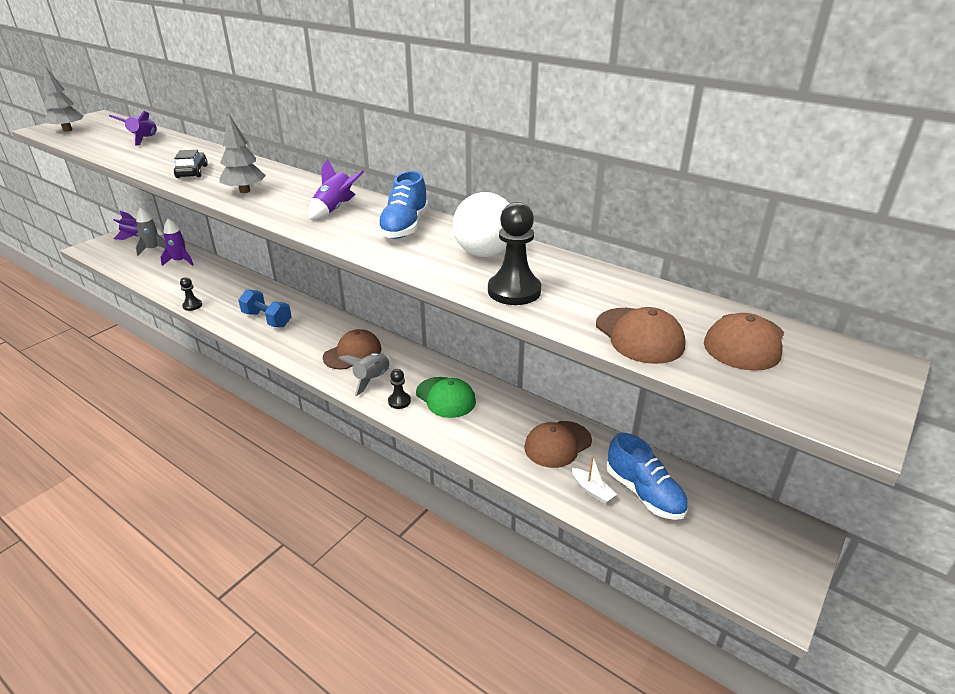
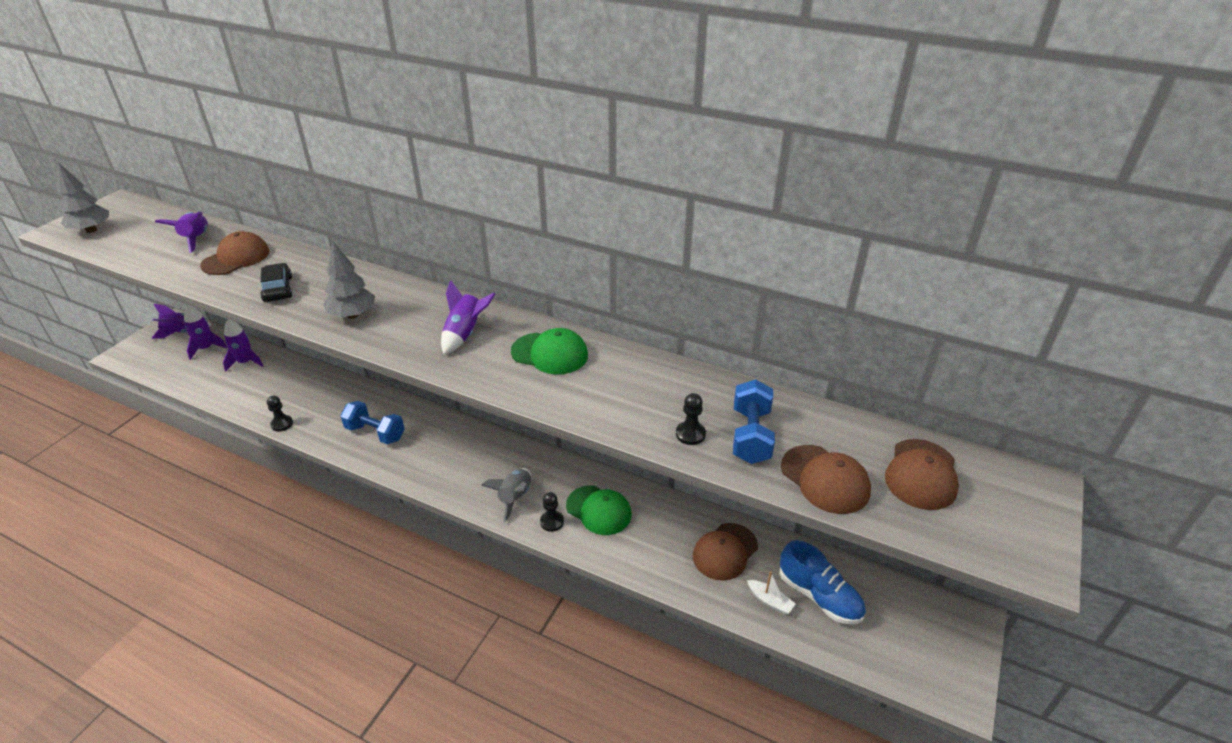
camera: 10 degrees left, 5 degrees up
grey rocket [135,207,166,256] -> purple rocket [184,305,227,360]
brown cap [323,329,381,370] -> brown cap moved to [200,231,269,275]
blue shoe [377,171,428,239] -> green cap [511,328,588,374]
white ball [453,192,509,257] -> none
black pawn [488,202,541,305] -> black pawn [676,393,706,445], size x0.56
none -> blue dumbbell [733,379,775,464]

